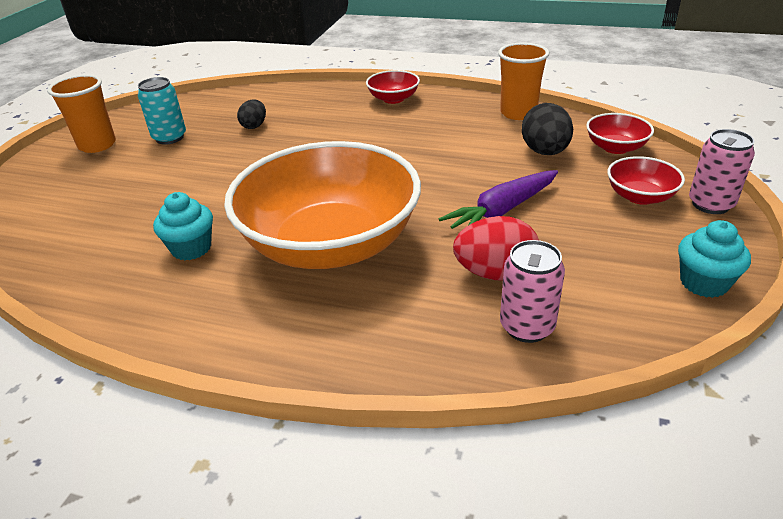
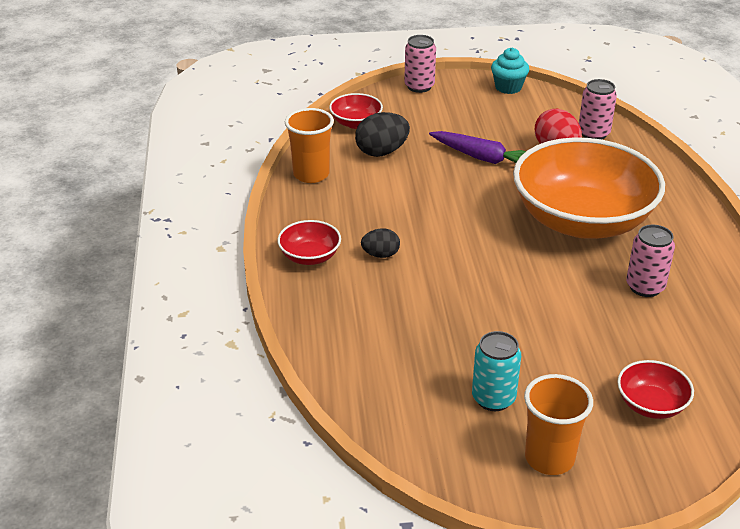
camera: 115 degrees left, 0 degrees up
turquoise cupcake [153,192,213,260] -> pink can [626,225,675,297]
black egg [237,100,266,129] -> black egg moved to [361,228,400,258]
red bowl [607,156,685,205] -> red bowl moved to [617,360,694,419]

